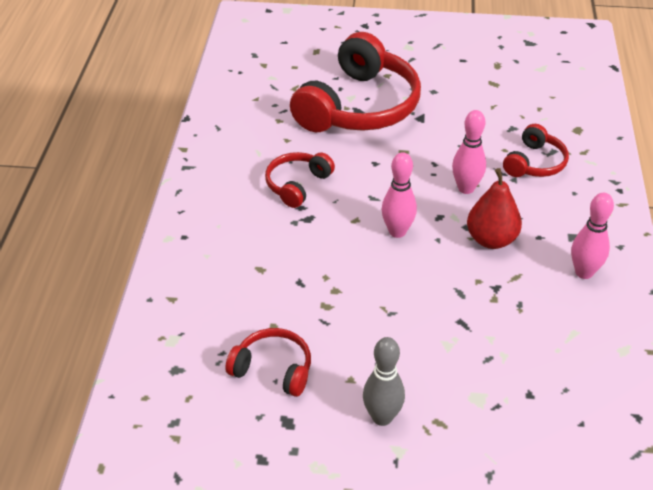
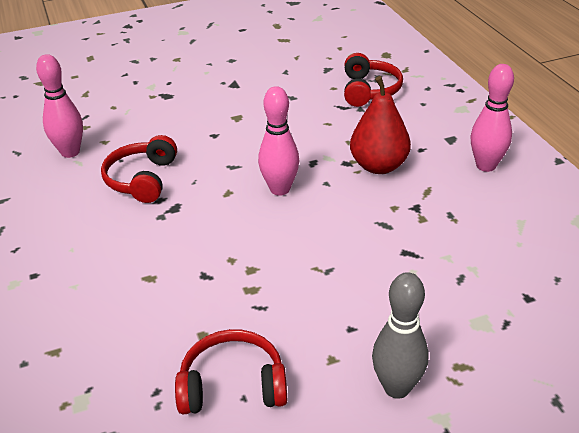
camera: 25 degrees left, 5 degrees down
red headphones [290,32,421,132] -> none
pink bowling pin [452,110,486,194] -> pink bowling pin moved to [36,54,83,158]

